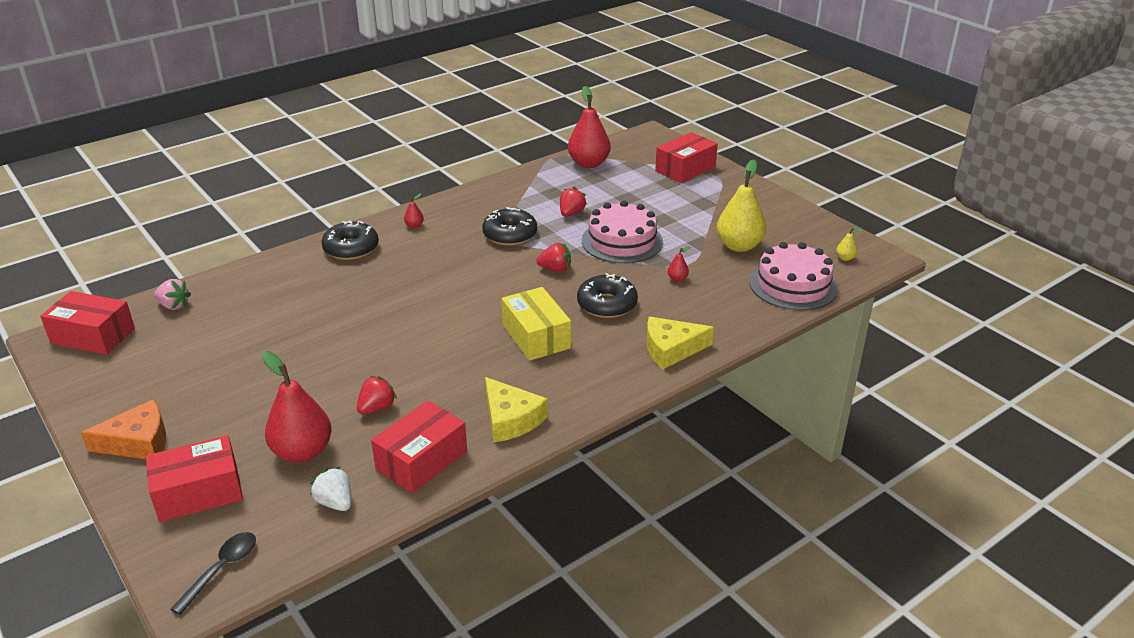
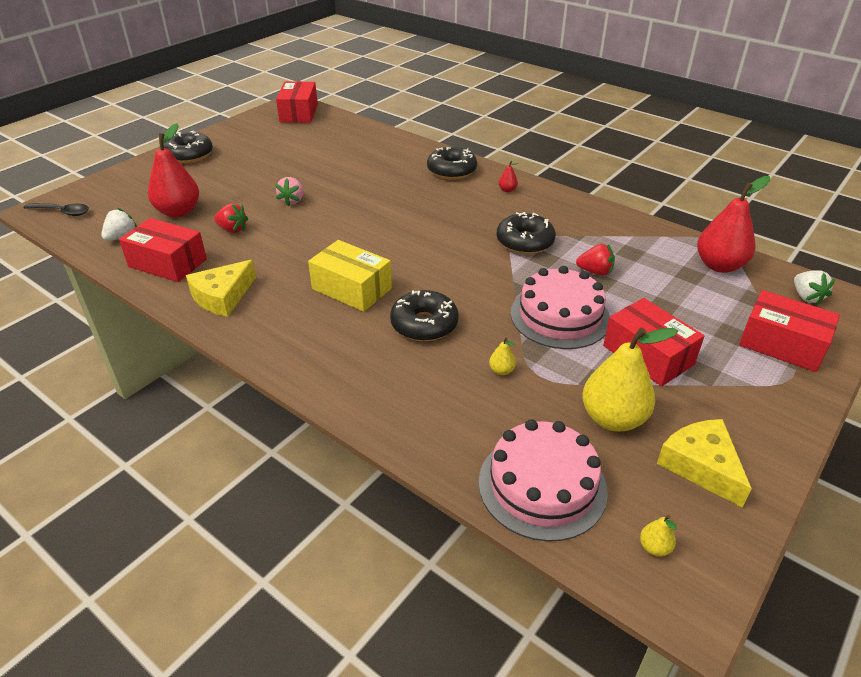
camera: 75 degrees right, 5 degrees up
orange cheese [81,399,166,459] -> black donut [163,131,213,163]
red box [146,435,243,522] -> red box moved to [603,298,705,386]
pink strawberry [154,279,191,310] -> pink strawberry moved to [275,177,303,206]
yellow box [501,287,571,361] -> yellow box turned 75 degrees clockwise [308,240,392,312]
red strawberry [536,243,571,272] -> none
yellow cheese [646,317,714,369] -> yellow cheese moved to [657,419,752,508]
red pear [668,246,691,282] -> yellow pear [489,337,516,375]
none -> white strawberry [794,270,835,305]

